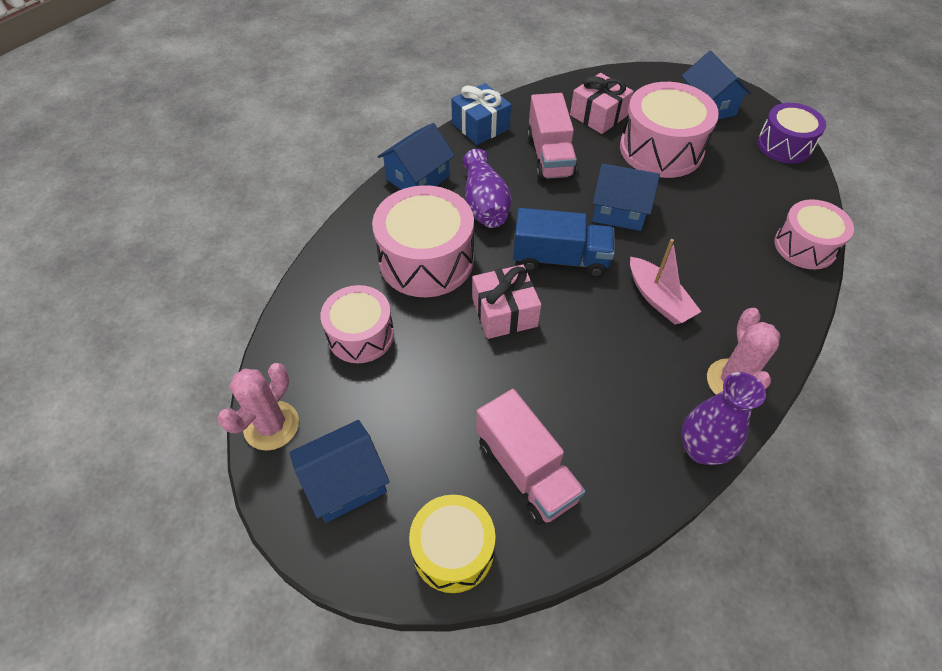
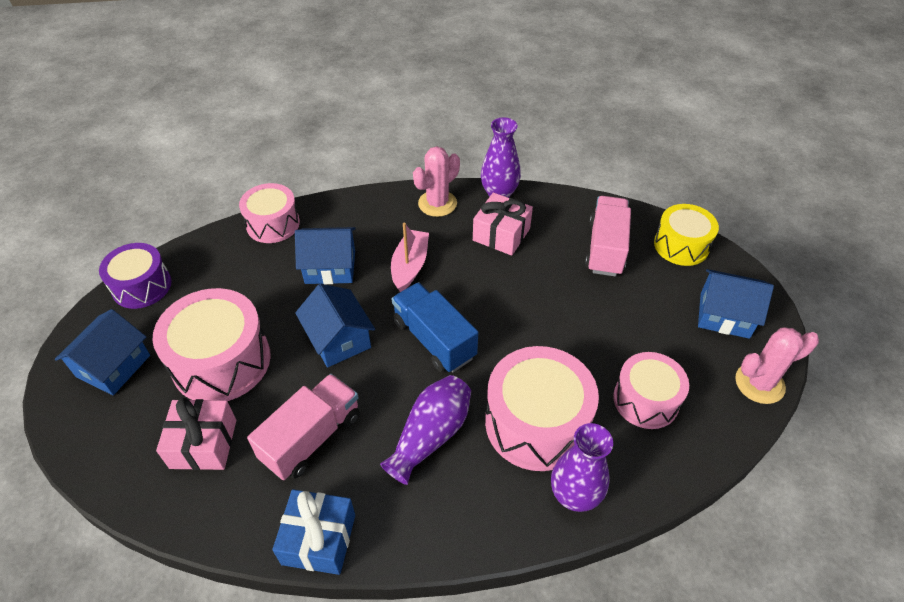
camera: 135 degrees left, 5 degrees down
blue house [378,123,455,190] -> blue house moved to [295,227,356,284]
pink gift [472,265,541,339] -> pink gift moved to [473,193,533,256]
none -> purple vase [551,423,613,512]

